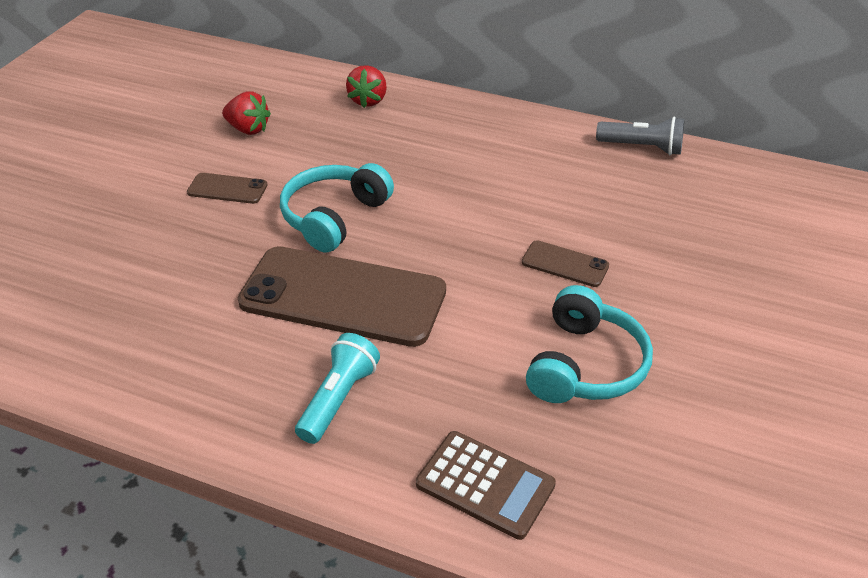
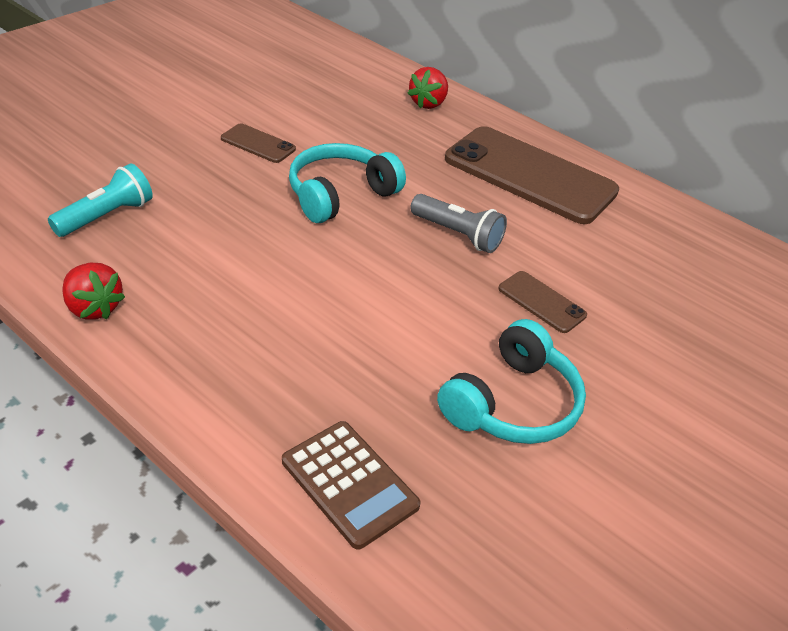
camera: 15 degrees right, 0 degrees up
red strawberry [222,92,271,135] -> red strawberry moved to [62,263,125,320]
brown phone [238,246,446,347] -> brown phone moved to [445,126,619,224]
turquoise flashlight [295,333,380,444] -> turquoise flashlight moved to [48,163,153,237]
grey flashlight [596,117,685,155] -> grey flashlight moved to [410,194,507,253]

